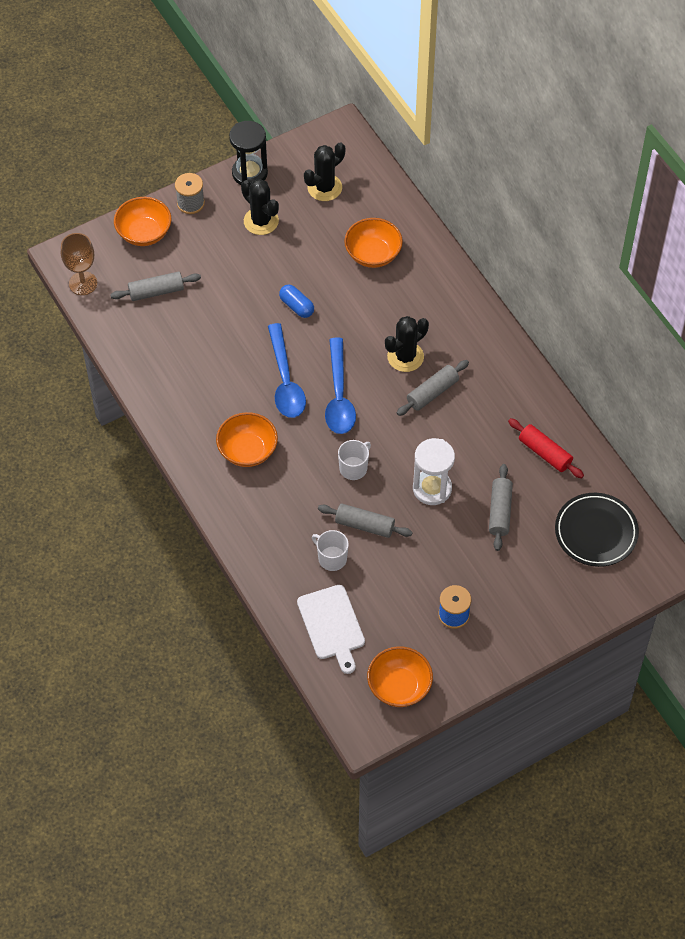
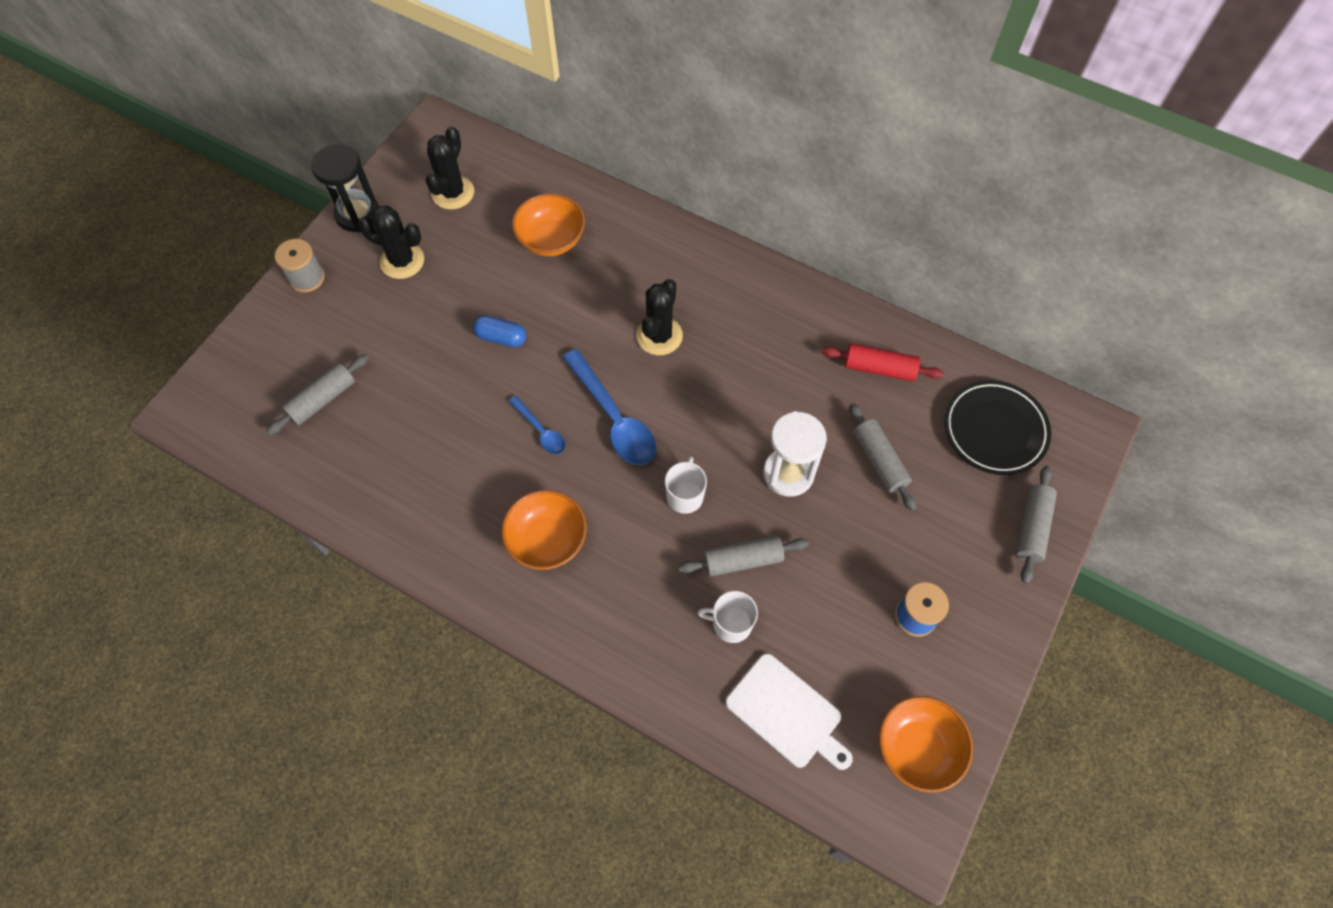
camera: 30 degrees left, 5 degrees up
brown goblet [61,233,97,295] -> none
orange bowl [114,197,171,246] -> none
blue spoon [268,323,306,418] -> blue spoon [509,396,566,454], size x0.54
grey rolling pin [397,360,469,416] -> grey rolling pin moved to [1016,465,1057,584]

